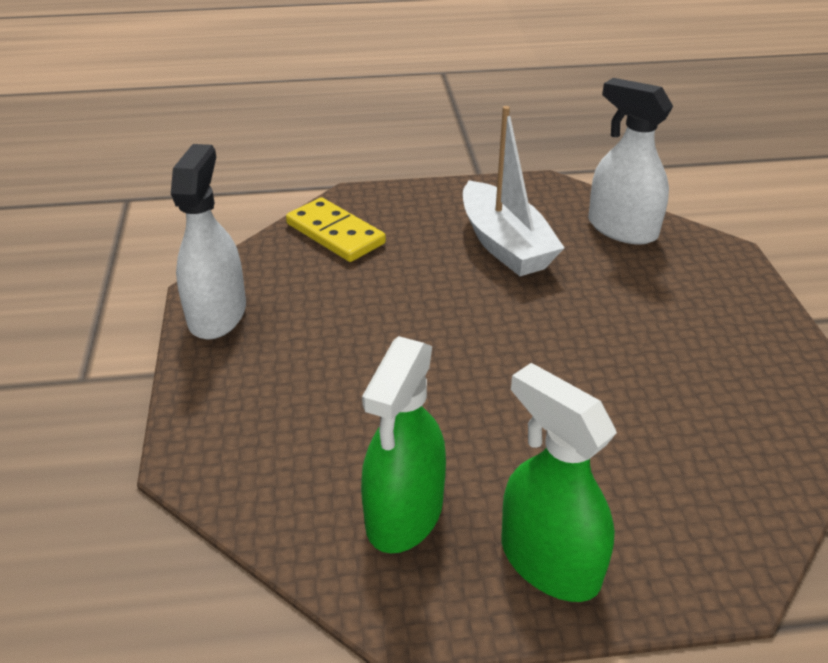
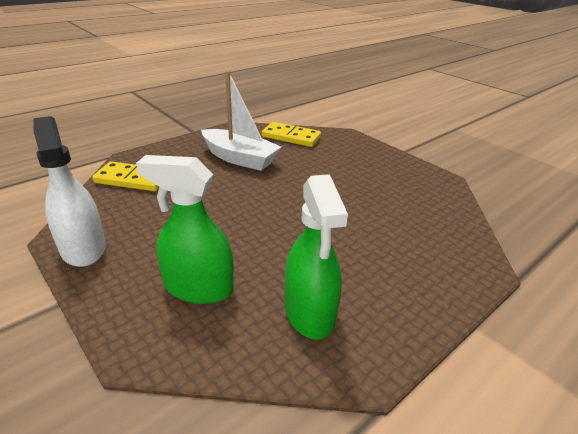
camera: 35 degrees left, 5 degrees down
green spray bottle [502,363,617,602] -> green spray bottle moved to [136,155,234,304]
white spray bottle [588,78,673,245] -> yellow domino [262,122,321,147]

